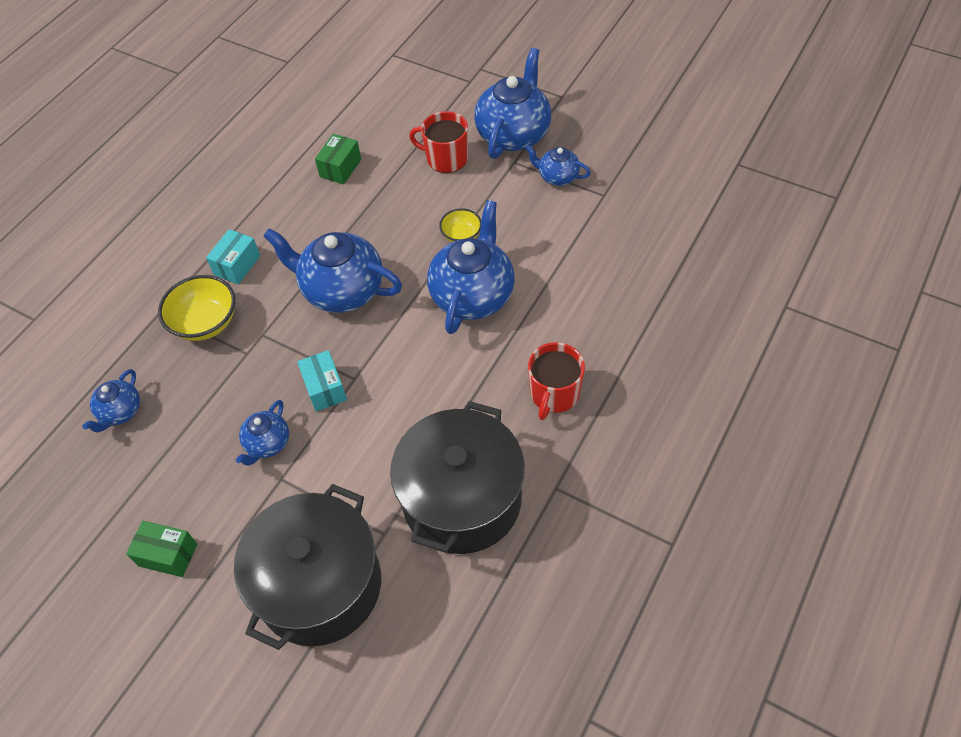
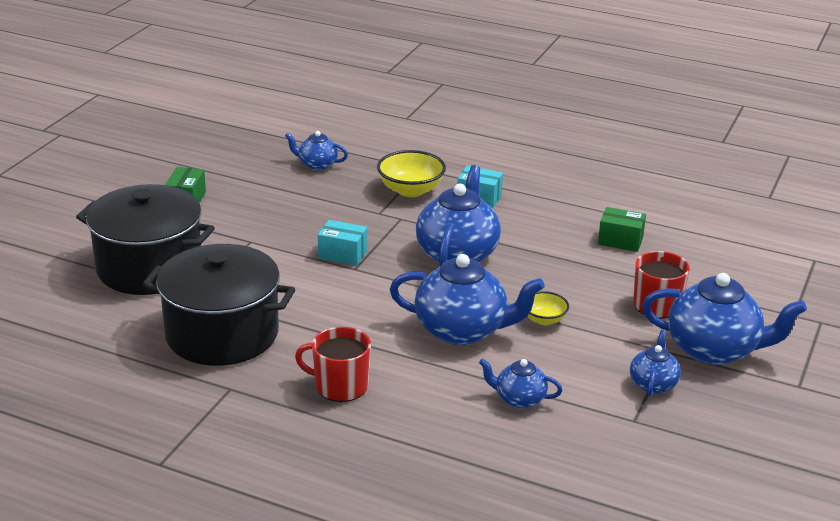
camera: 80 degrees right, 25 degrees down
blue teapot [236,400,289,466] -> blue teapot moved to [479,358,562,409]
turquoise box [297,350,347,412] -> turquoise box turned 45 degrees clockwise [318,220,367,266]

